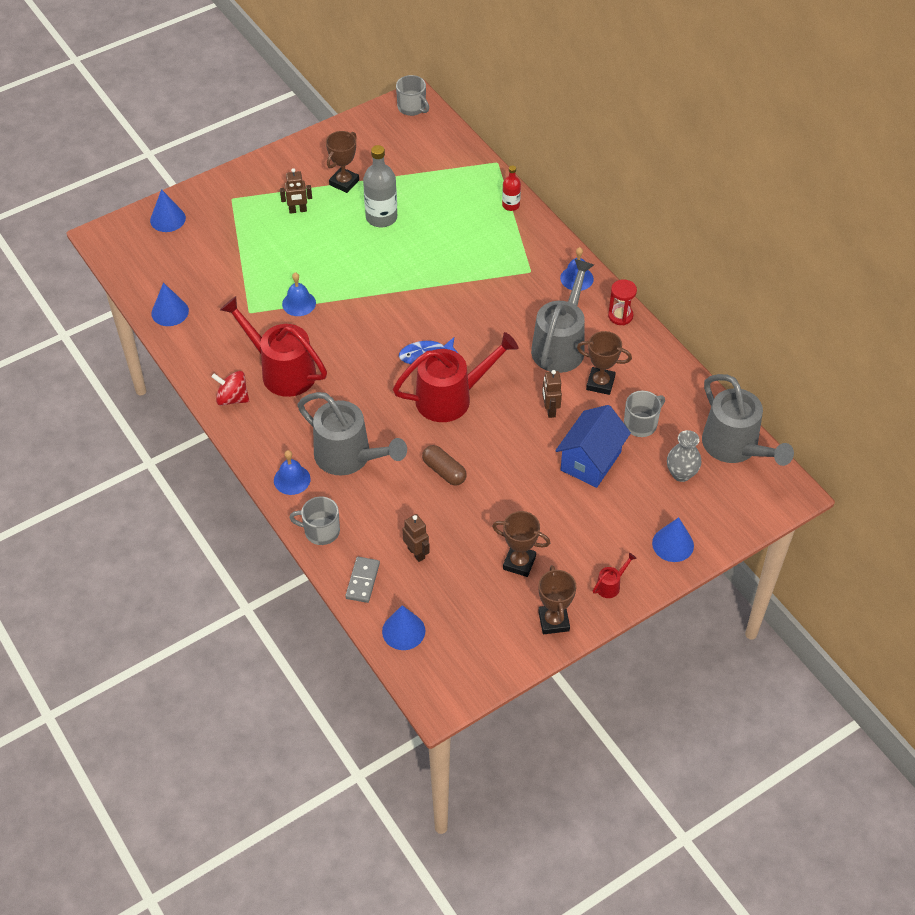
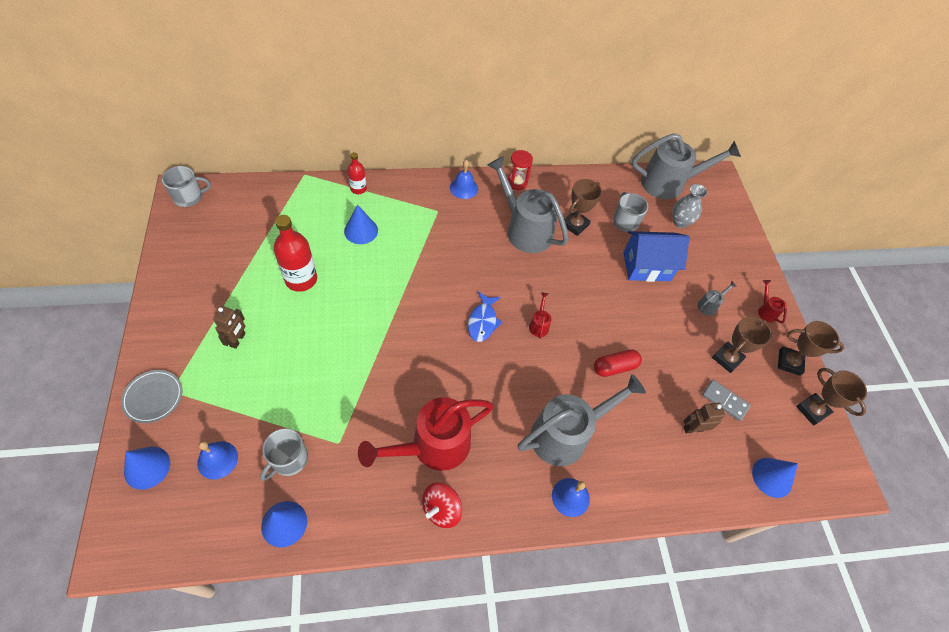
camera: 70 degrees left, 5 degrees up
blue bell [282,272,316,316] -> blue bell moved to [197,441,238,480]
grey mug [289,496,340,545] -> grey mug moved to [260,428,308,481]
brown trophy [326,131,359,193] -> brown trophy moved to [796,368,867,426]
grey domino [345,557,380,603] -> grey domino moved to [702,380,751,421]
grey bottle [363,145,397,227] -> red bottle [273,215,317,292]
red watering can [393,332,519,422] -> red watering can [529,292,552,339], size x0.40
brown capsule [422,445,467,486] -> red capsule [594,349,642,377]
brown robot [542,370,562,418] -> none
blue house [555,405,631,488] -> blue house turned 60 degrees counterclockwise [623,231,690,282]
blue cone [652,517,694,562] -> blue cone moved to [344,205,378,244]
none -> grey plate [121,370,182,423]
none -> grey watering can [698,281,737,316]

